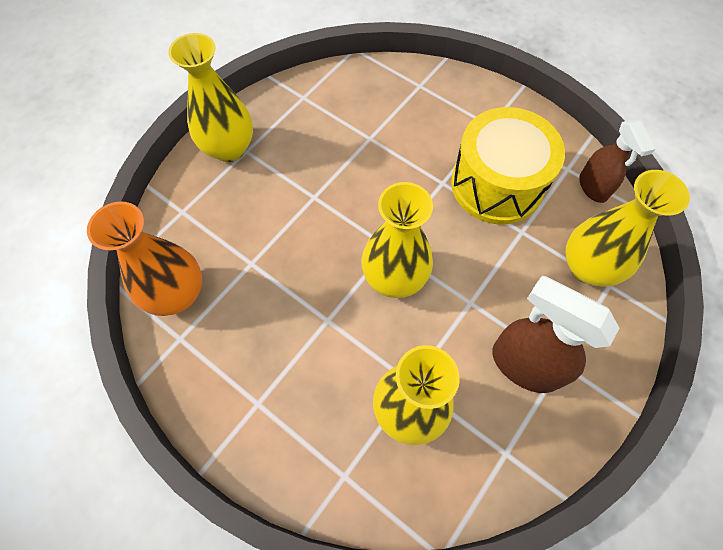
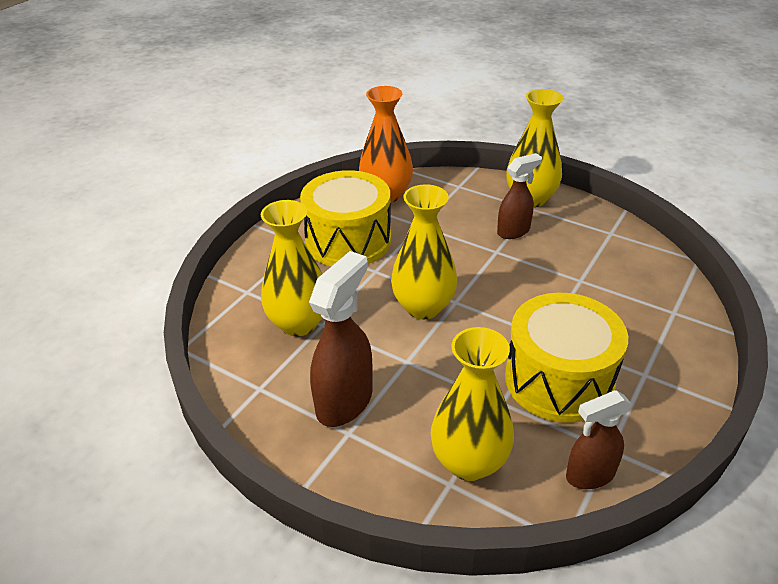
camera: 85 degrees right, 25 degrees down
none -> yellow drum [300,170,391,266]
none -> brown spray bottle [497,153,542,239]

